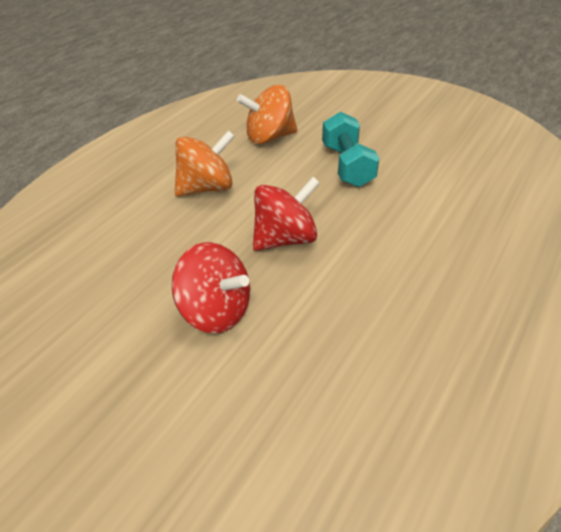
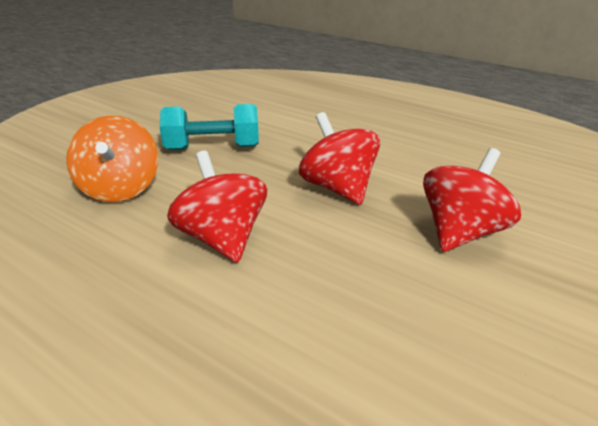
camera: 85 degrees left, 10 degrees down
orange spinning top [175,130,235,196] -> red spinning top [167,151,267,263]

